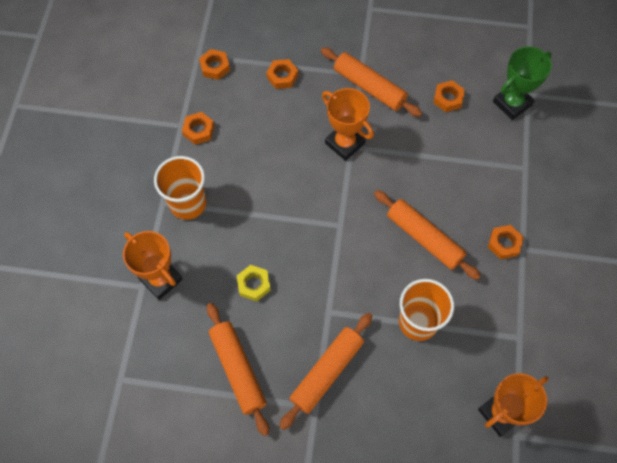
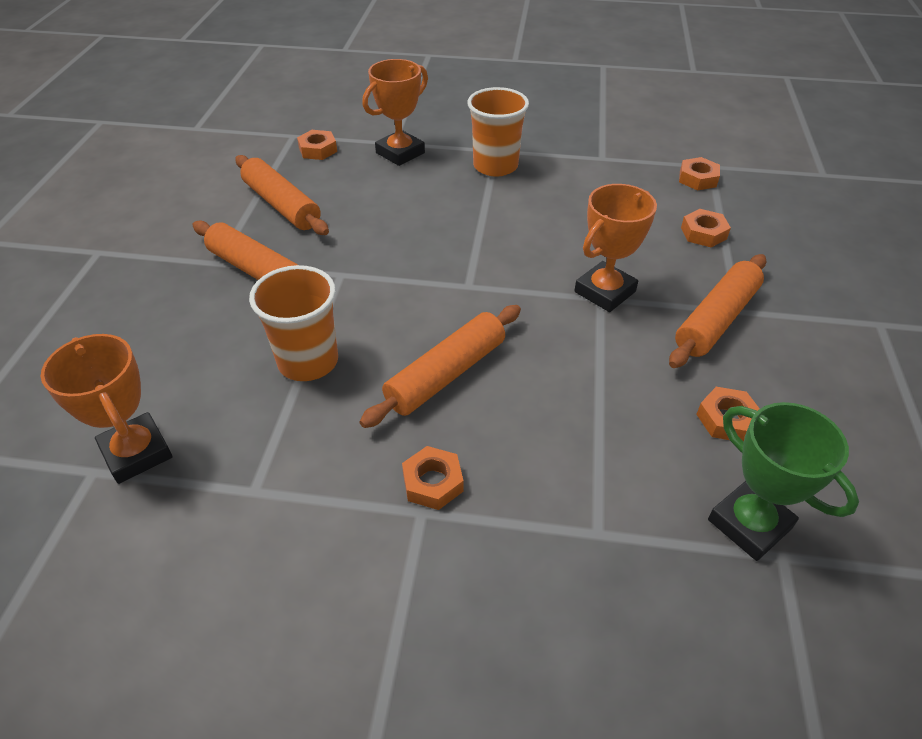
camera: 90 degrees right, 20 degrees down
orange nut [182,112,214,145] -> orange nut moved to [297,130,337,160]
orange rolling pin [207,303,269,436] -> orange rolling pin turned 75 degrees clockwise [235,155,329,235]
yellow nut [237,265,271,301] -> none

